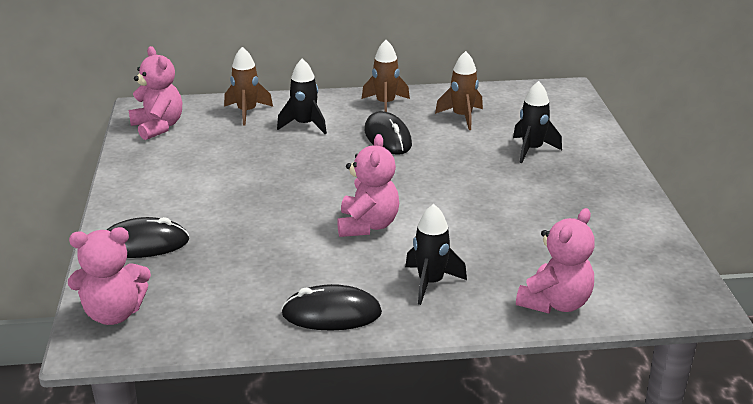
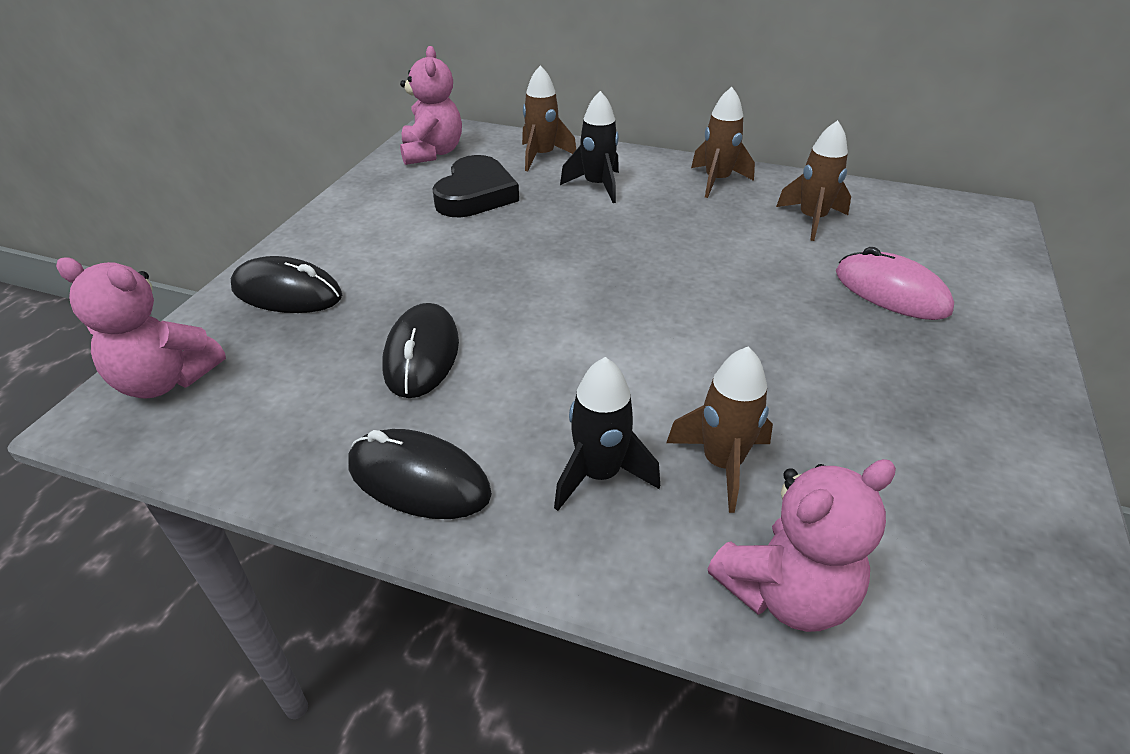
camera: 25 degrees right, 10 degrees up
pink teddy bear [337,134,399,237] -> none
black mouse [364,111,412,155] -> black mouse moved to [382,303,459,398]
black rocket [513,81,562,163] -> pink mouse [836,247,954,320]
none -> black heart [432,155,519,217]
none -> brown rocket [666,347,773,513]

